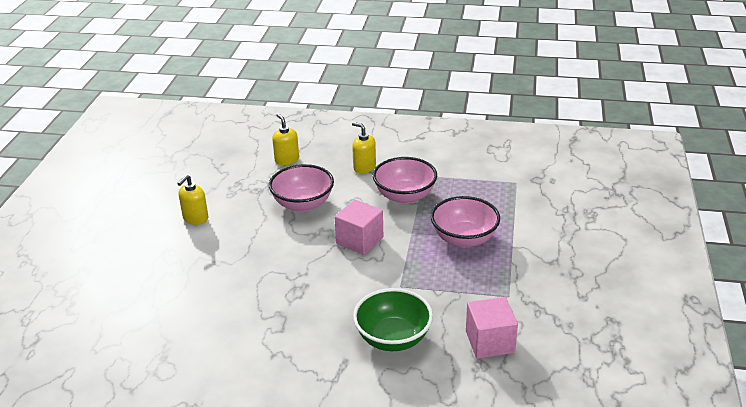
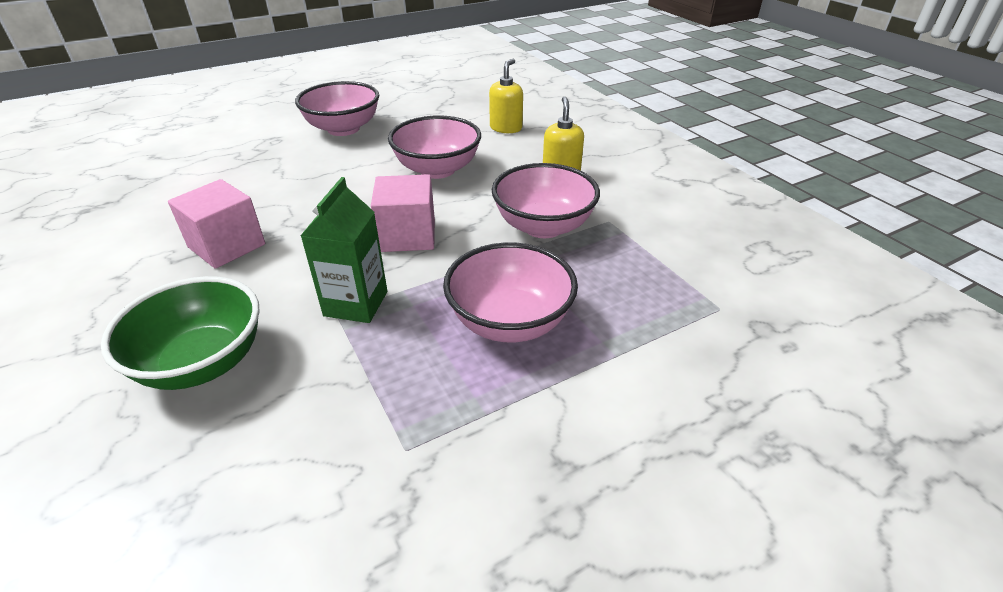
camera: 50 degrees right, 5 degrees up
yellow soap dispenser [177,175,208,225] -> pink bowl [295,81,379,136]
pink cube [466,297,518,359] -> pink cube moved to [168,179,265,269]
none -> green carton [300,177,387,323]

